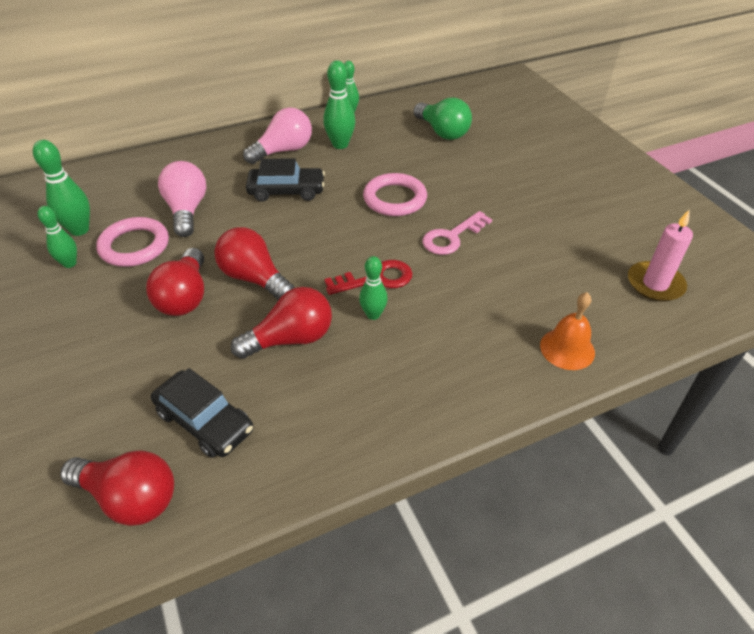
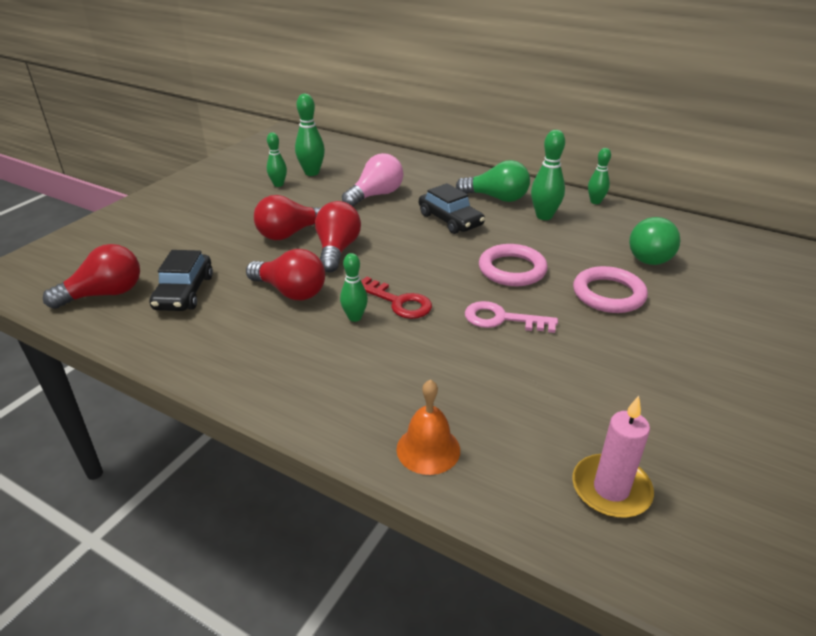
camera: 55 degrees right, 10 degrees down
red light bulb [60,450,174,526] -> red light bulb turned 105 degrees counterclockwise [43,244,140,309]
pink ring [96,217,169,267] -> pink ring moved to [573,266,648,313]
pink light bulb [243,107,312,164] -> green light bulb [456,160,530,202]

